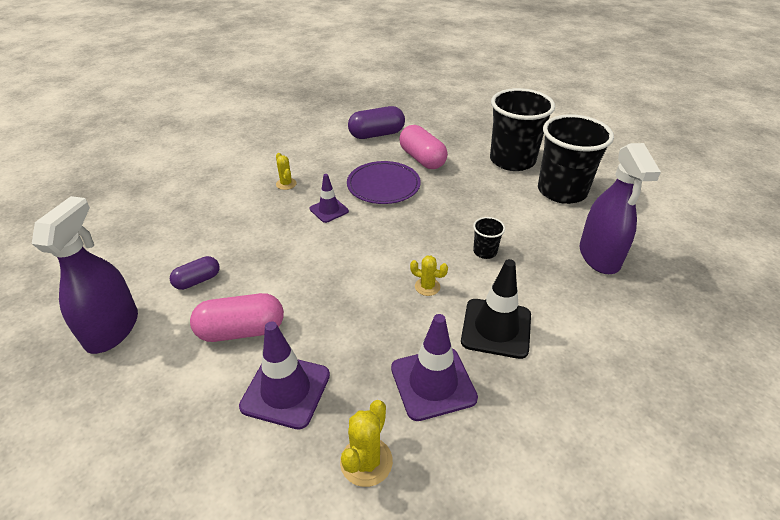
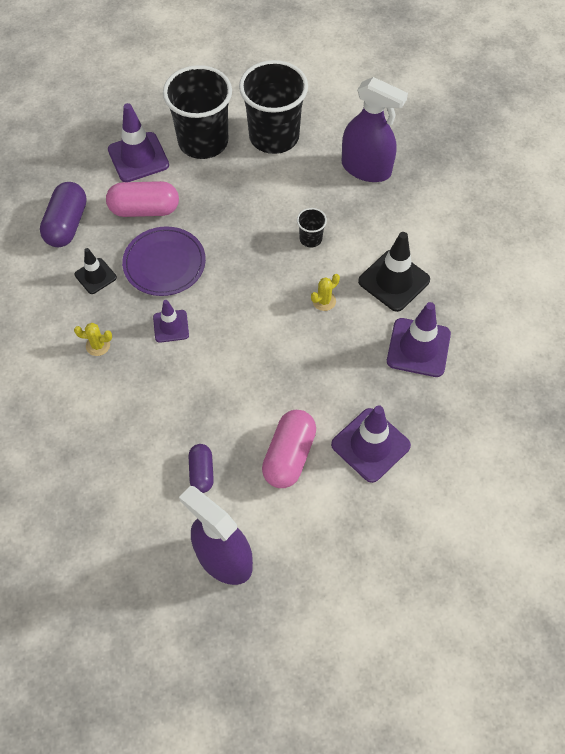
camera: 60 degrees left, 20 degrees up
yellow cactus [340,400,393,487] -> none
none -> black traffic cone [75,248,117,294]
none -> purple traffic cone [108,103,169,182]

